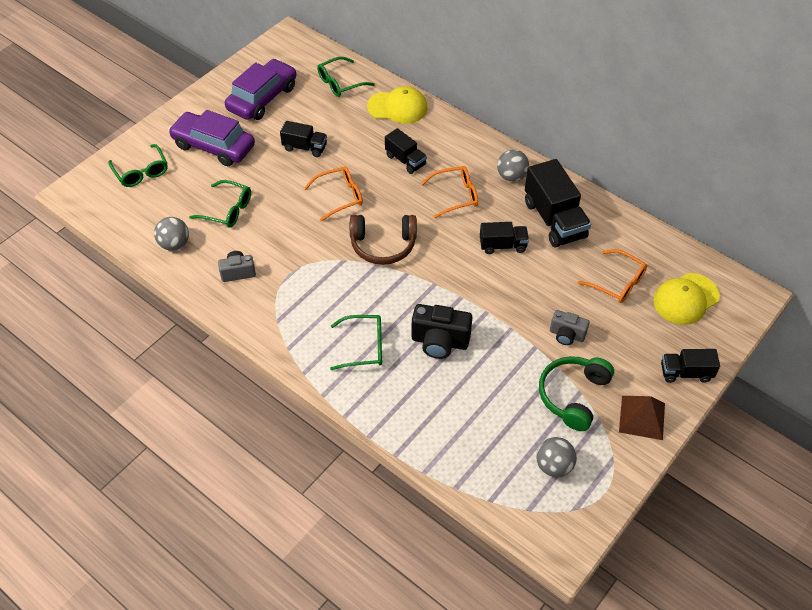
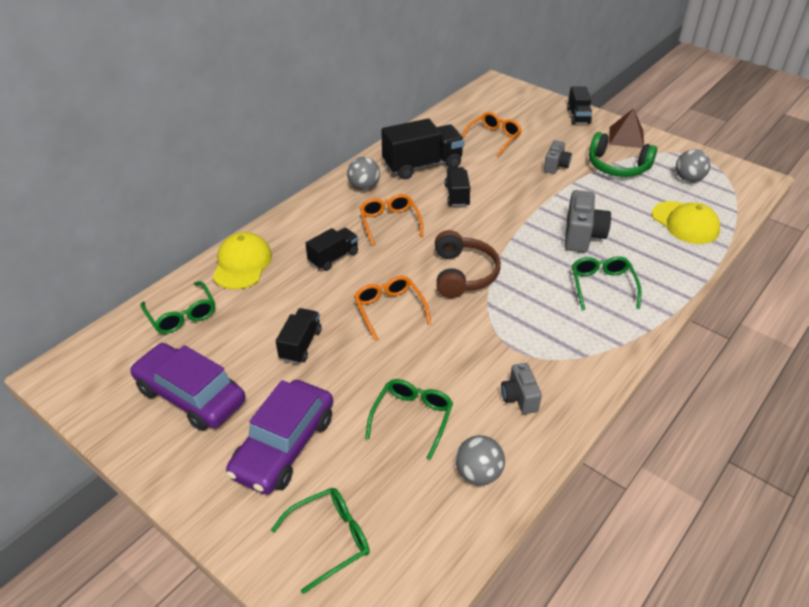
camera: 90 degrees left, 10 degrees down
black camera [412,304,472,359] -> grey camera [565,190,611,253]
yellow cap [653,273,720,325] -> yellow cap moved to [652,201,720,244]

